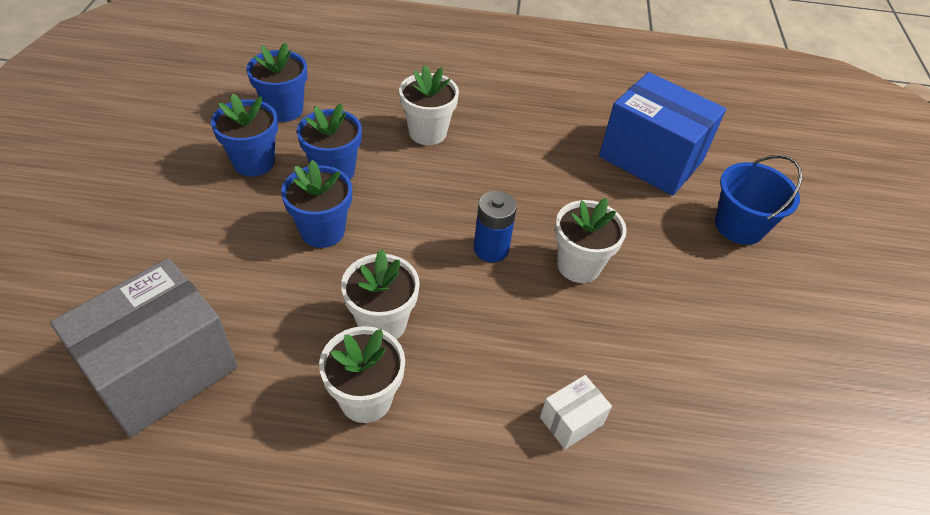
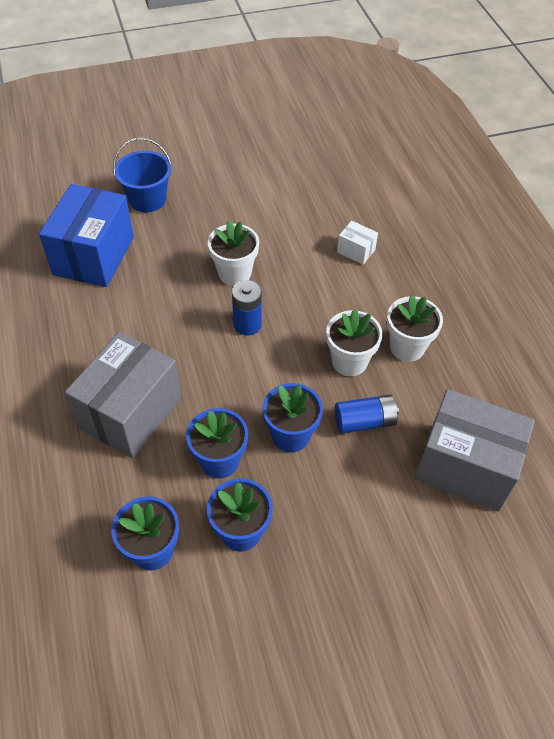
camera: 110 degrees left, 5 degrees up
white flower pot [399,65,459,145] -> grey box [65,332,181,459]
none -> blue battery [335,395,399,433]

